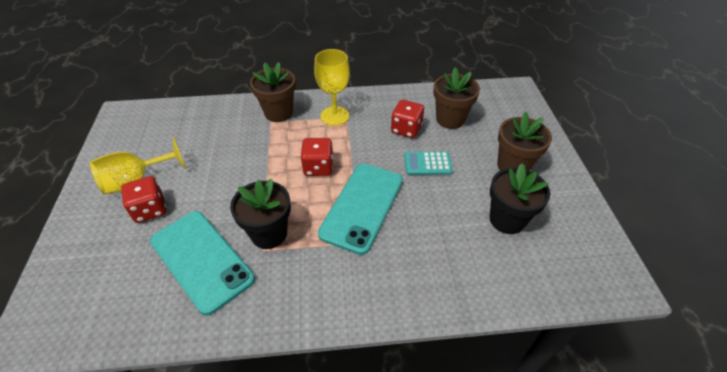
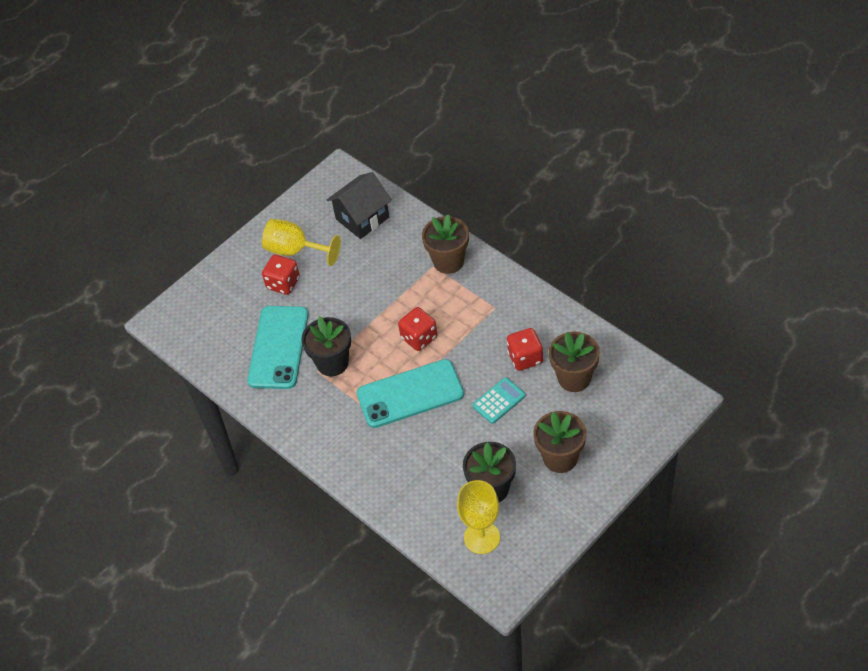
camera: 55 degrees right, 5 degrees up
yellow goblet [314,49,350,126] -> yellow goblet moved to [457,480,500,554]
turquoise calculator [405,152,452,175] -> turquoise calculator turned 90 degrees clockwise [472,377,526,424]
none -> black house [327,172,392,239]

